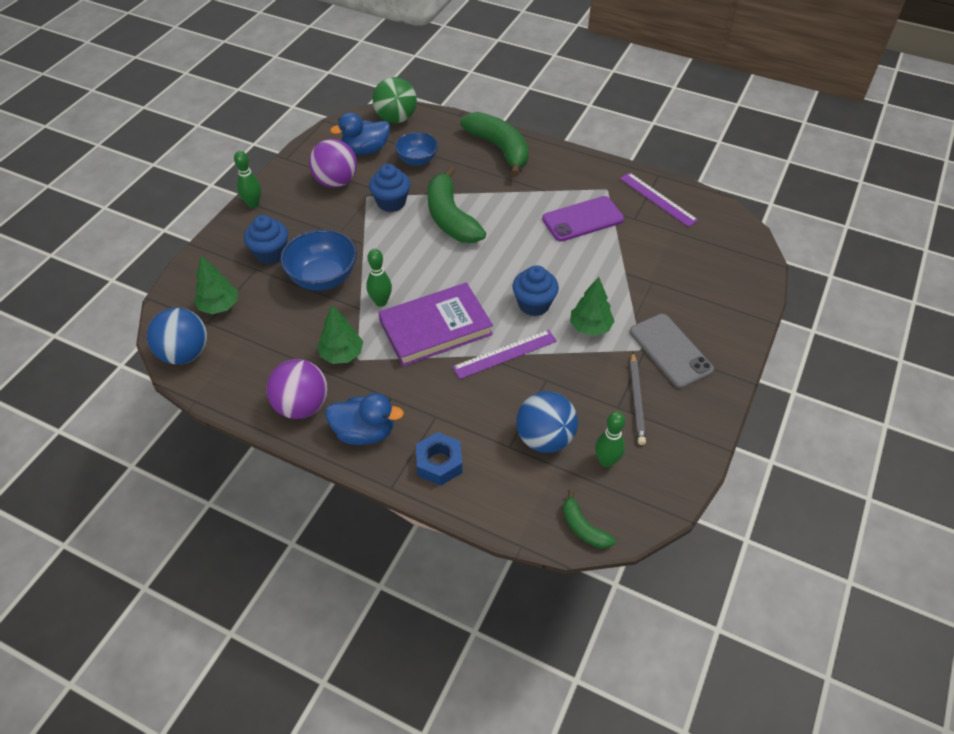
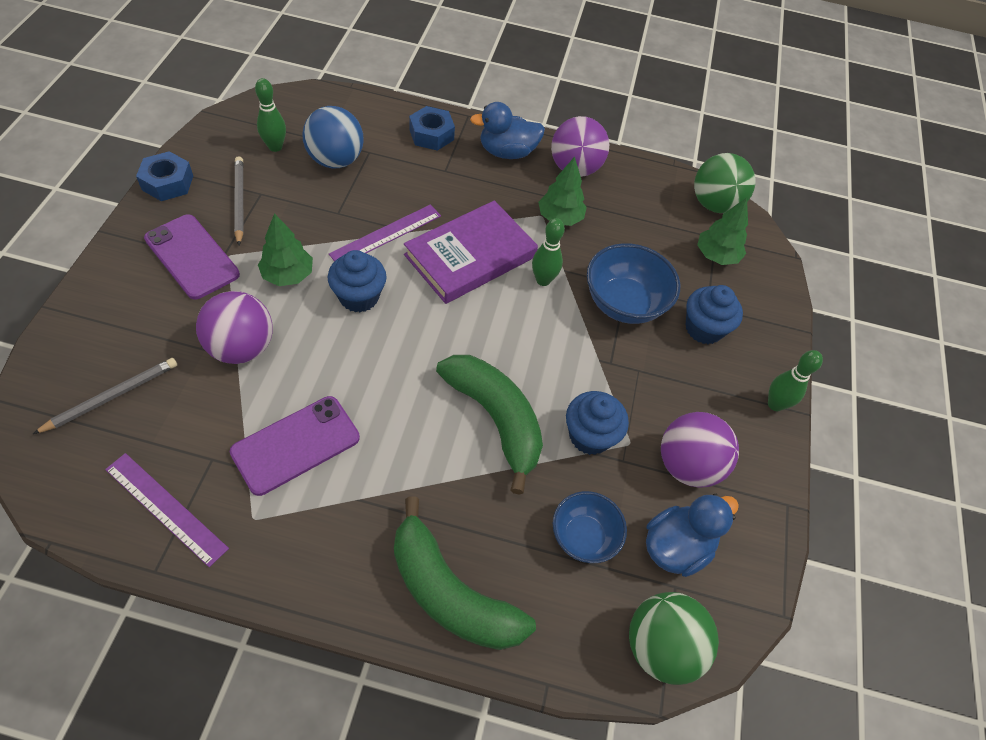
camera: 160 degrees right, 5 degrees up
blue ball [147,308,207,364] -> green ball [694,153,755,213]
green banana [563,490,616,549] -> none
grey phone [630,314,714,388] -> purple phone [144,214,240,299]
none -> grey pencil [33,358,177,434]
none -> blue nut [136,151,193,201]
none -> purple ball [196,291,273,364]

